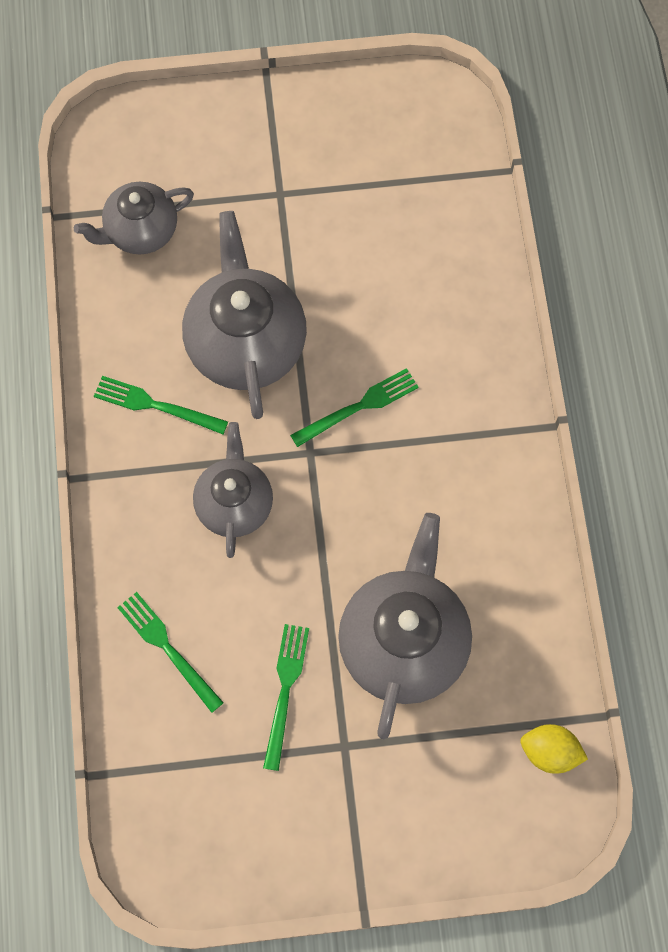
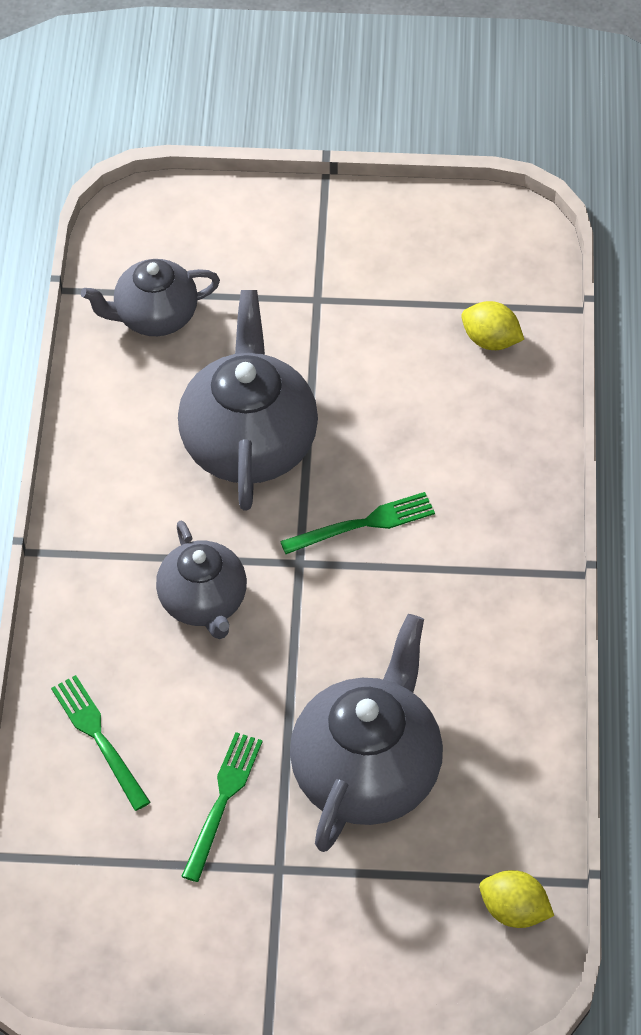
camera: 10 degrees right, 15 degrees down
green fork [94,376,228,434] -> none
grey teapot [193,422,273,558] -> grey teapot turned 150 degrees clockwise [156,521,247,639]
none -> yellow lemon [461,301,524,350]

